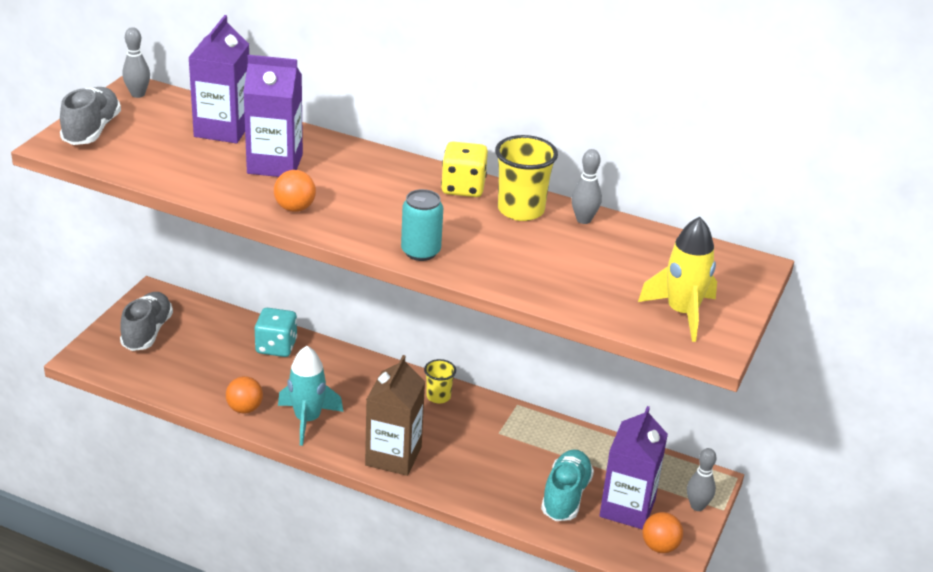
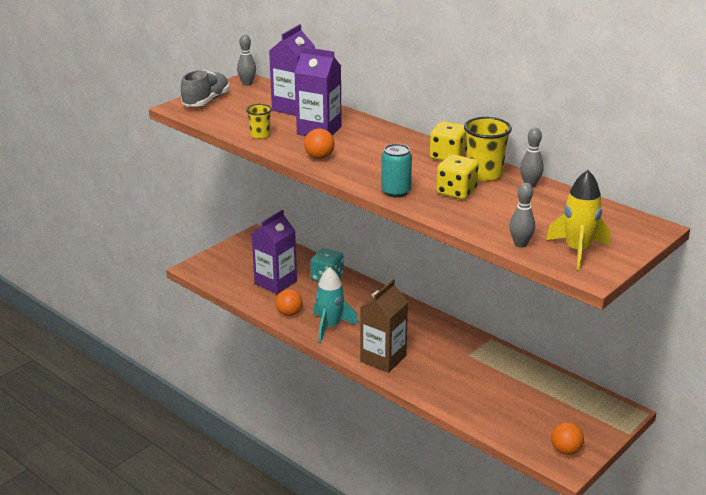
camera: 20 degrees right, 5 degrees down
grey shoe [120,292,173,351] -> none
yellow cup [424,359,456,403] -> yellow cup moved to [246,104,272,139]
turquoise shoe [541,449,594,521] -> none
purple carton [599,406,668,530] -> purple carton moved to [252,210,297,294]
grey bowling pin [687,448,716,511] -> grey bowling pin moved to [509,183,535,248]
none -> yellow dice [436,154,479,200]

